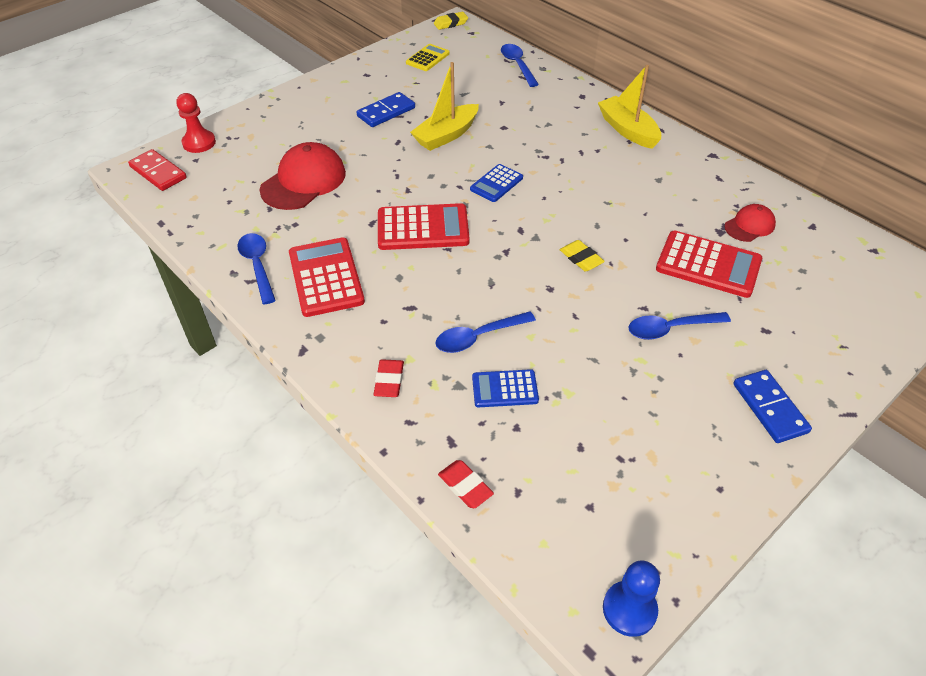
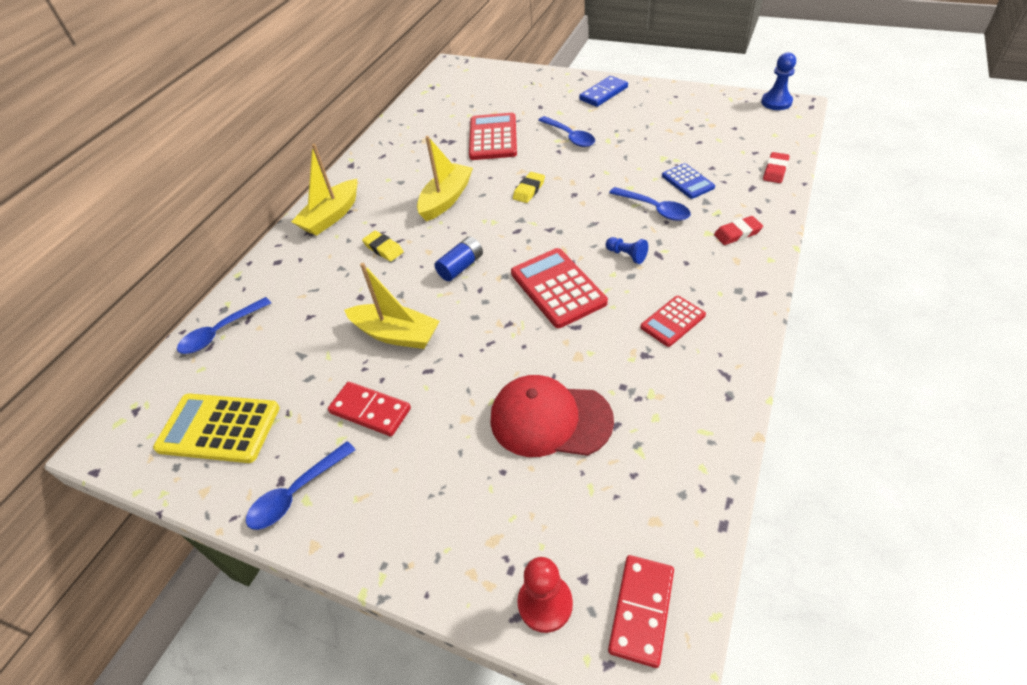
camera: 110 degrees left, 0 degrees up
blue spoon [237,233,276,304] -> blue spoon moved to [246,441,355,530]
red calculator [289,237,365,317] -> red calculator [640,296,706,347], size x0.59
blue domino [356,92,415,127] -> red domino [328,382,411,436]
yellow calculator [406,44,450,71] -> yellow calculator [153,393,280,463], size x1.70
yellow eraser [434,12,468,30] -> yellow eraser moved to [362,231,404,261]
blue calculator [470,164,523,202] -> blue battery [435,236,483,281]
red cap [724,204,776,242] -> none
none -> yellow boat [417,136,473,221]
none -> blue pawn [606,237,648,264]

